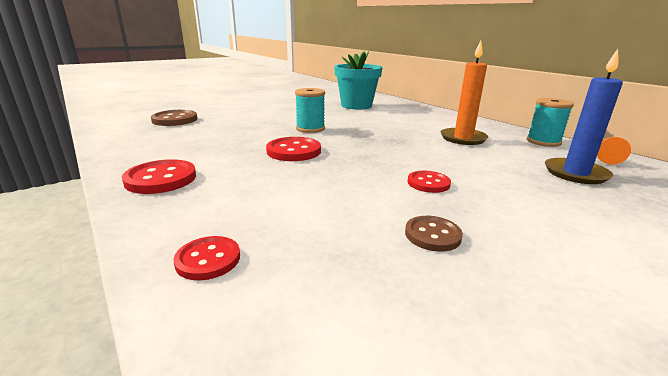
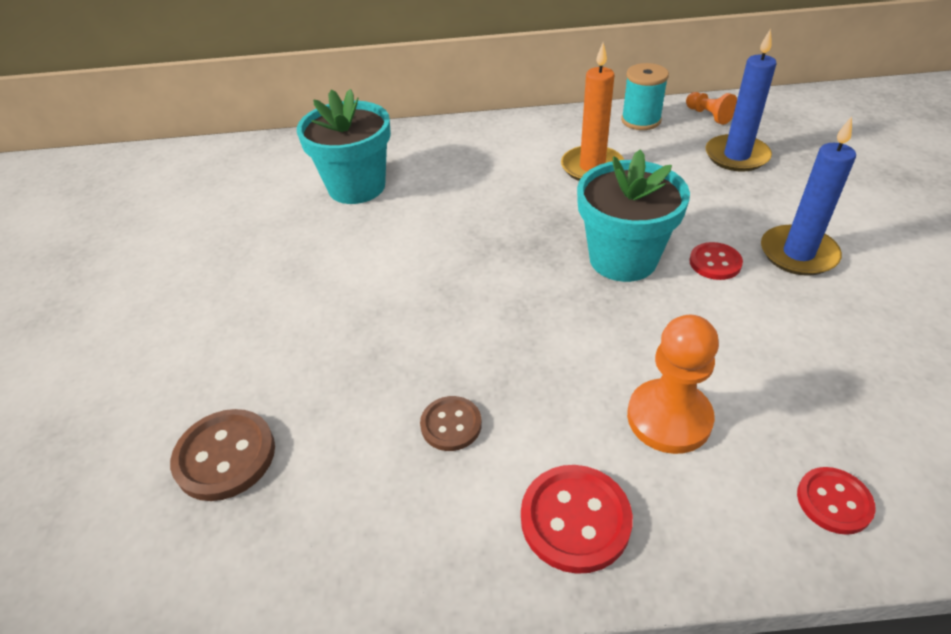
camera: 55 degrees left, 20 degrees up
red button [266,137,321,161] -> none
turquoise spool [295,88,325,133] -> none
brown button [405,216,463,252] -> brown button moved to [420,396,482,451]
none -> turquoise flower pot [577,149,690,282]
none -> orange pawn [627,315,719,454]
none -> blue candle [761,116,856,276]

